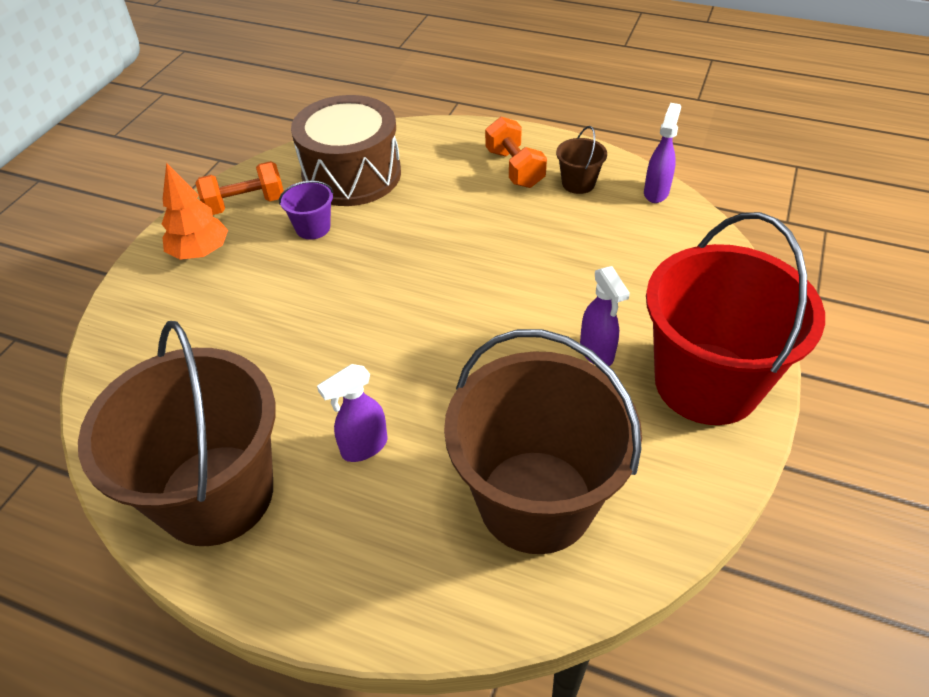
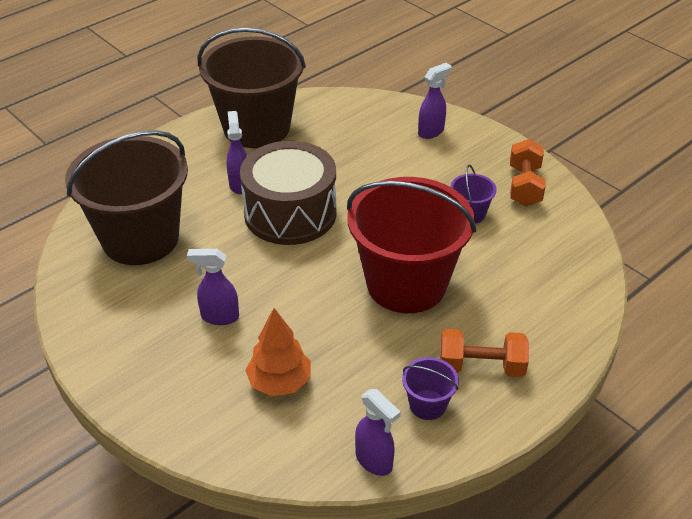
camera: 115 degrees right, 5 degrees down
orange tree [162,162,228,260] -> orange tree moved to [245,308,311,396]
brown drum [291,95,401,206] -> brown drum moved to [240,141,337,245]
brown bucket [556,126,607,194] -> purple bucket [402,357,459,420]
red bucket [646,212,825,425] -> red bucket moved to [347,177,476,313]
none -> purple spray bottle [418,63,451,139]

